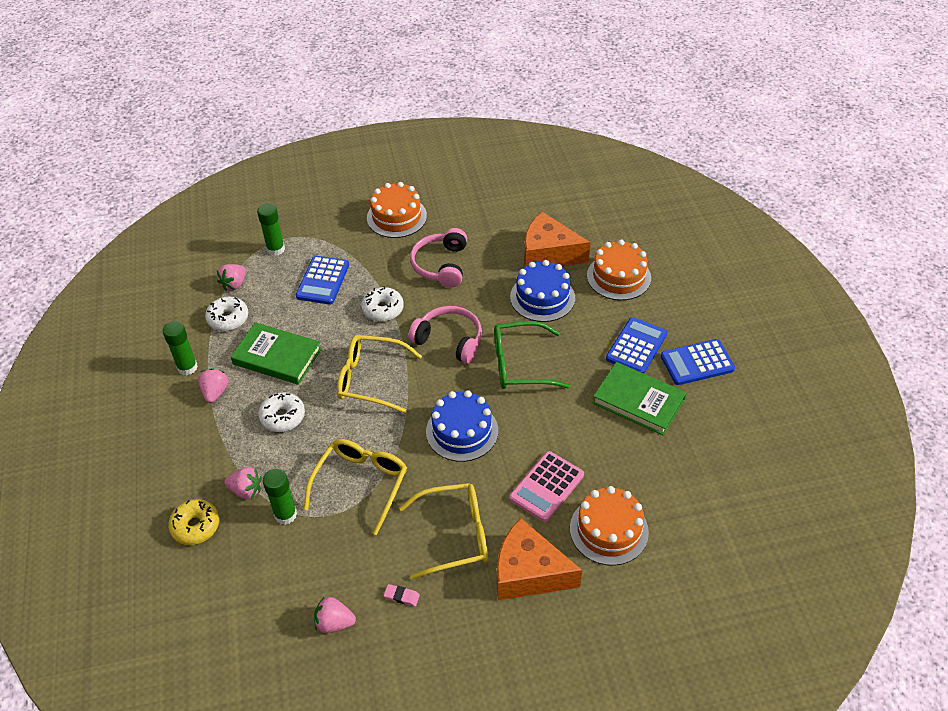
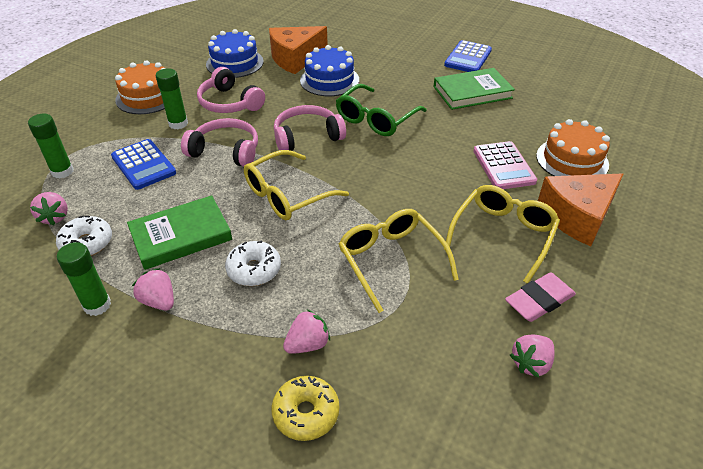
camera: 50 degrees left, 5 degrees down
green glue stick [263,469,297,525] -> green glue stick moved to [156,68,188,129]
white donut [361,286,404,322] -> pink headphones [181,118,258,167]
pink eraser [384,584,420,606] -> pink eraser [505,272,576,322], size x2.00
blue cake [426,390,498,462] -> blue cake moved to [206,29,264,78]
orange cake [587,240,651,300] -> none
blue calculator [606,317,667,373] -> none

